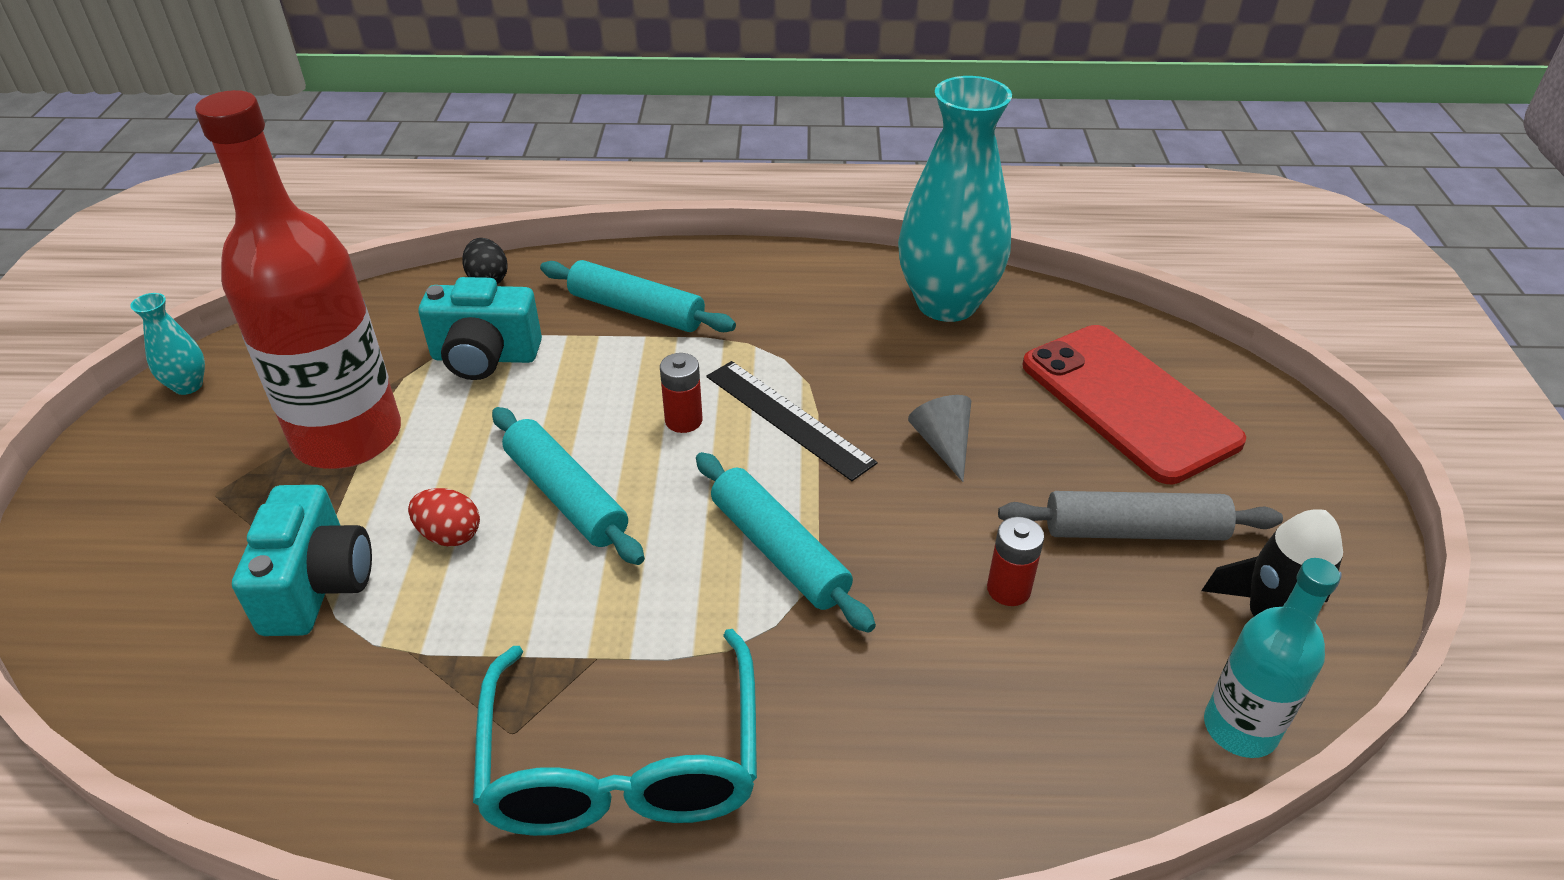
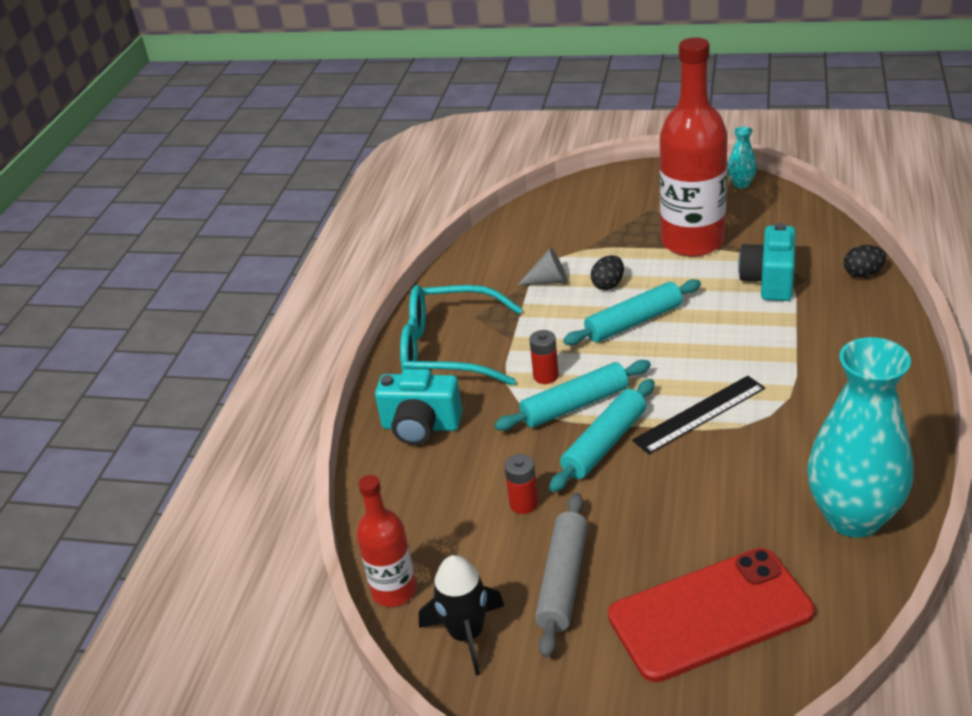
camera: 105 degrees right, 5 degrees down
turquoise camera [232,485,372,636] -> turquoise camera moved to [375,369,463,445]
red egg [408,488,480,547] -> black egg [591,255,624,290]
turquoise rolling pin [540,260,736,332] -> turquoise rolling pin moved to [549,379,655,492]
red battery [660,353,702,433] -> red battery moved to [529,330,559,384]
grey cone [908,395,971,482] -> grey cone moved to [517,247,568,285]
turquoise bottle [1204,558,1340,758] -> red bottle [357,475,416,607]

